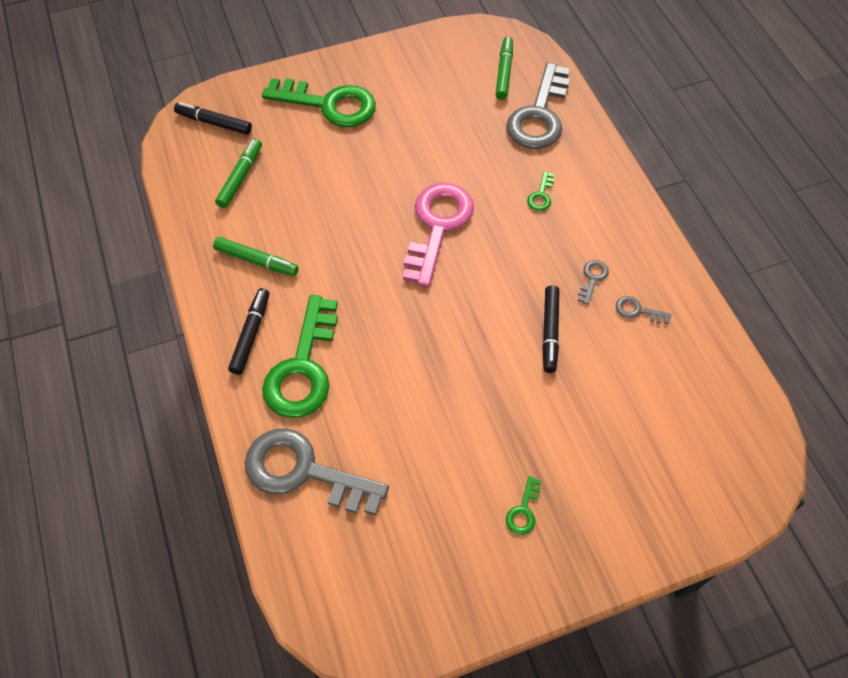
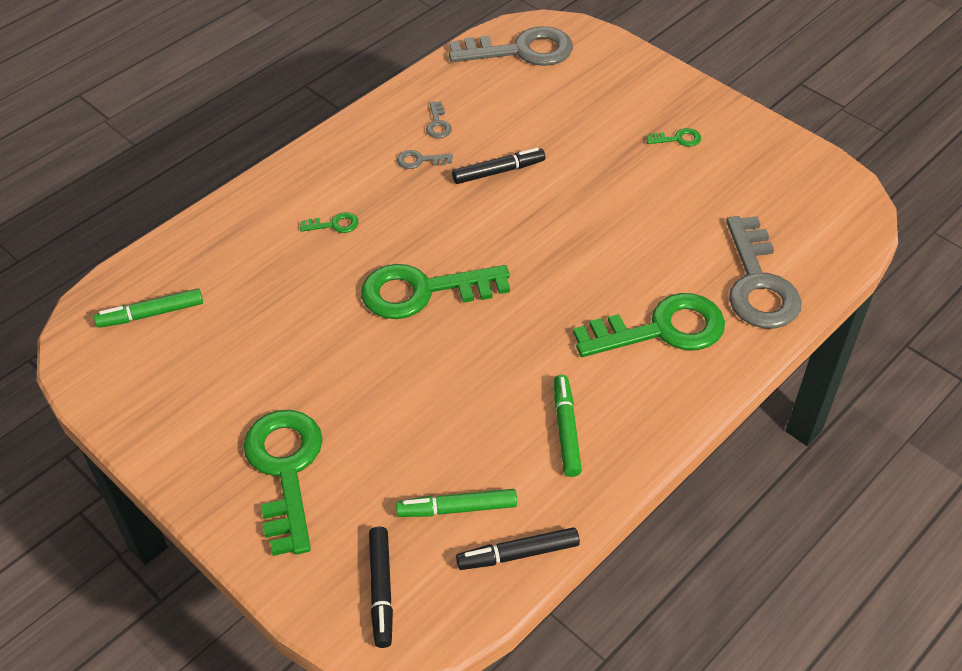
camera: 115 degrees left, 10 degrees down
black marker [228,288,270,375] -> black marker moved to [456,527,580,570]
pink key [403,183,474,287] -> green key [361,264,510,319]
grey key [506,63,570,149] -> grey key moved to [449,26,573,66]

